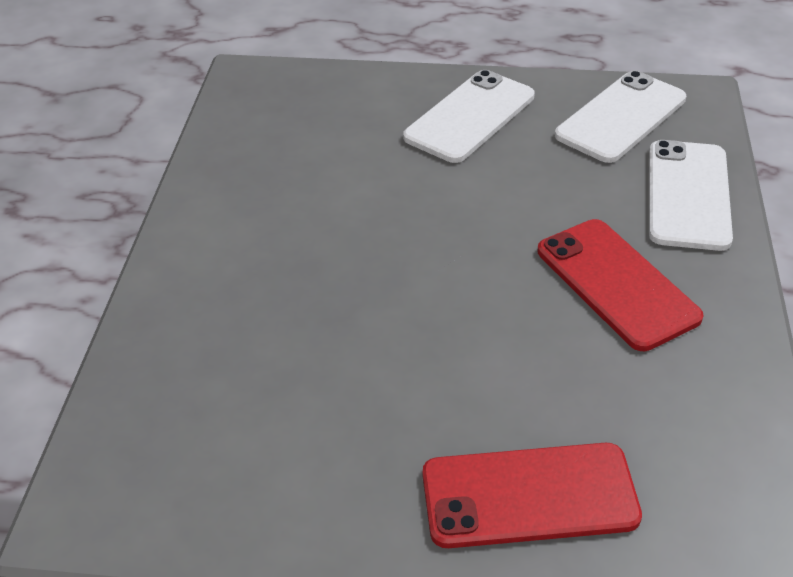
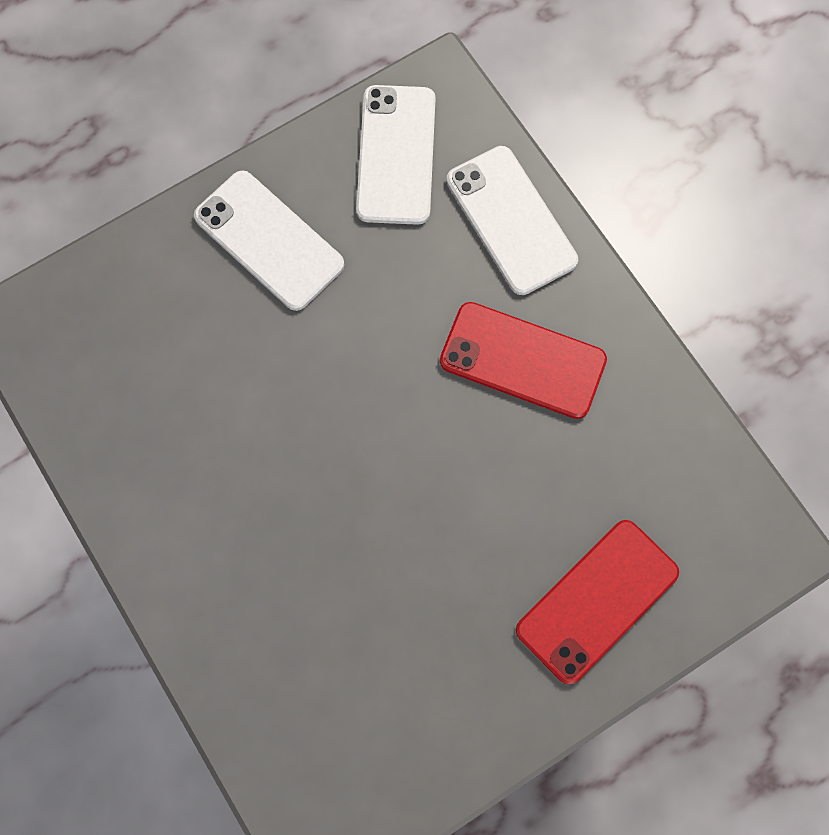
camera: 40 degrees left, 30 degrees up
white phone [403,70,535,163] -> white phone turned 45 degrees counterclockwise [194,170,344,311]

